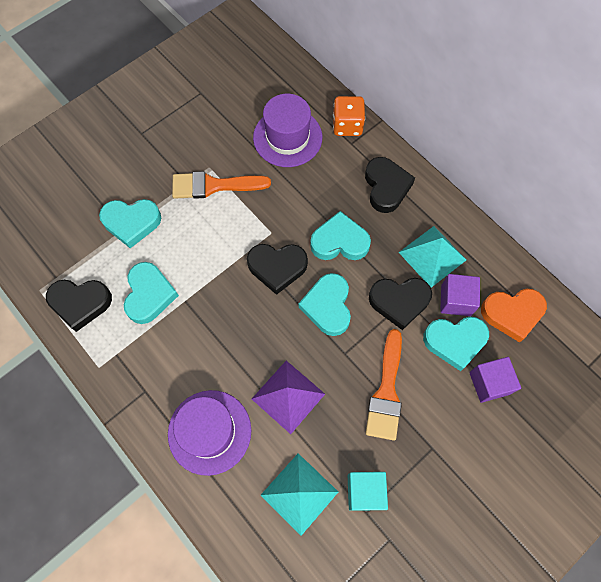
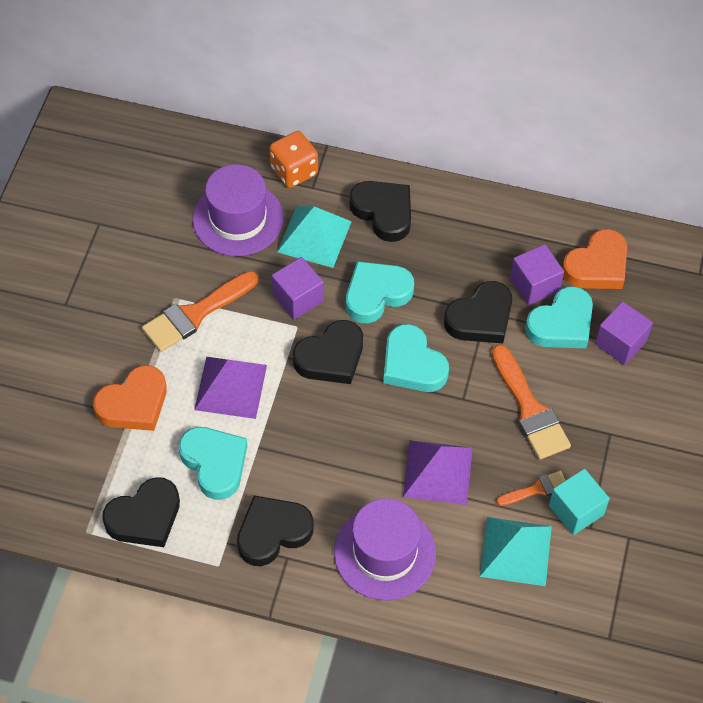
camera: 35 degrees left, 10 degrees down
turquoise heart [99,199,161,248] -> orange heart [93,365,167,431]
turquoise pyramid [399,226,466,287] -> turquoise pyramid moved to [277,206,352,268]
none -> purple pyramid [194,357,267,419]
none -> black heart [237,495,314,566]
none -> purple cube [272,257,324,320]
none -> orange brush [497,471,566,506]

